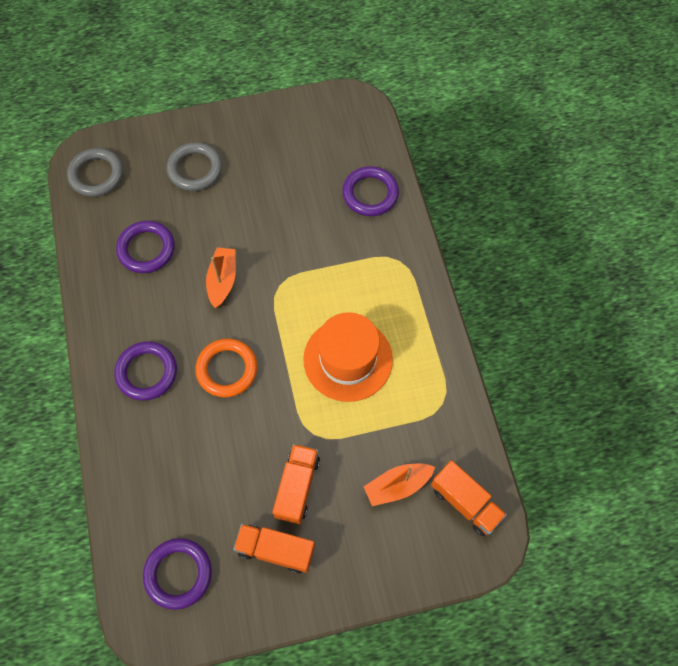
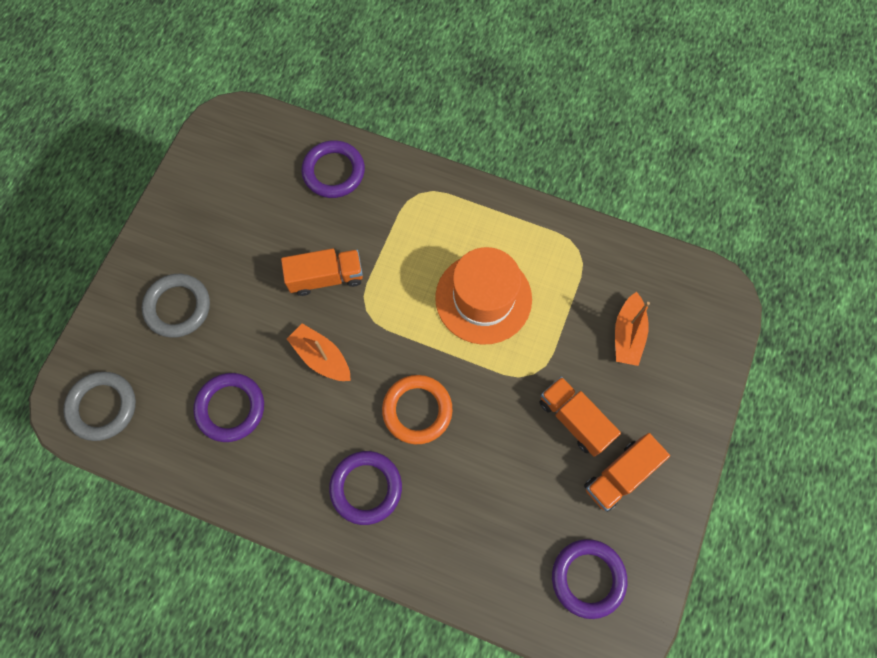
camera: 55 degrees left, 5 degrees up
orange truck [431,460,507,536] -> orange truck moved to [281,248,363,296]

